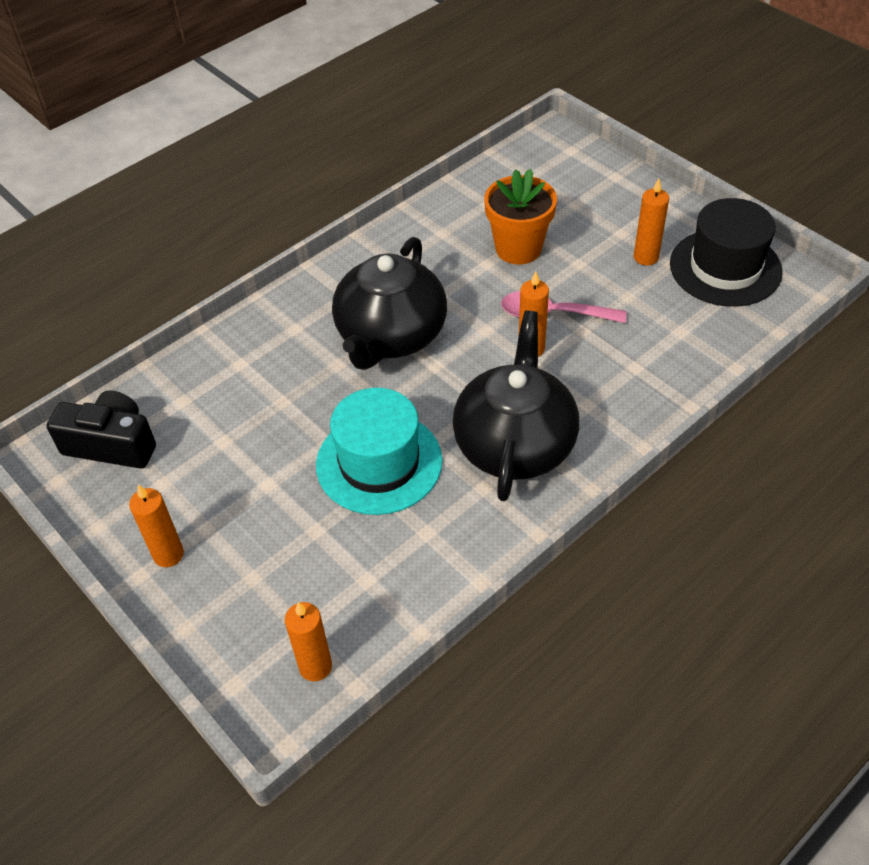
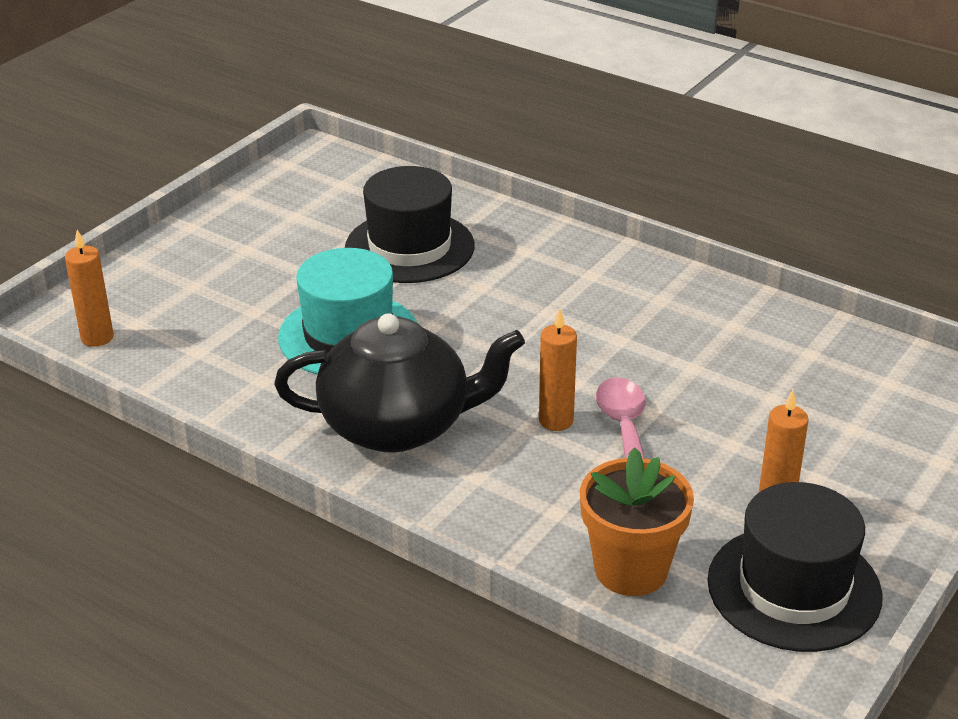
camera: 75 degrees right, 15 degrees down
black camera [46,390,156,469] -> none
orange candle [129,484,184,567] -> none
black teapot [332,237,447,370] -> none
orange flower pot [484,169,557,264] -> orange flower pot moved to [580,447,694,596]
none -> black hat [345,166,475,283]

